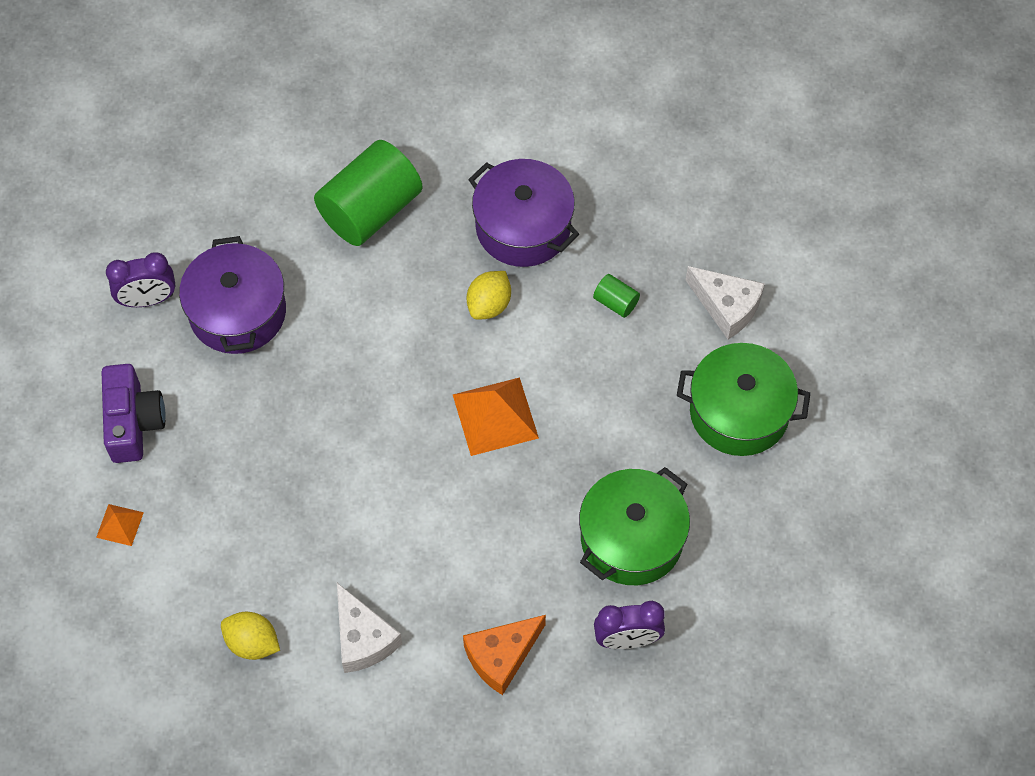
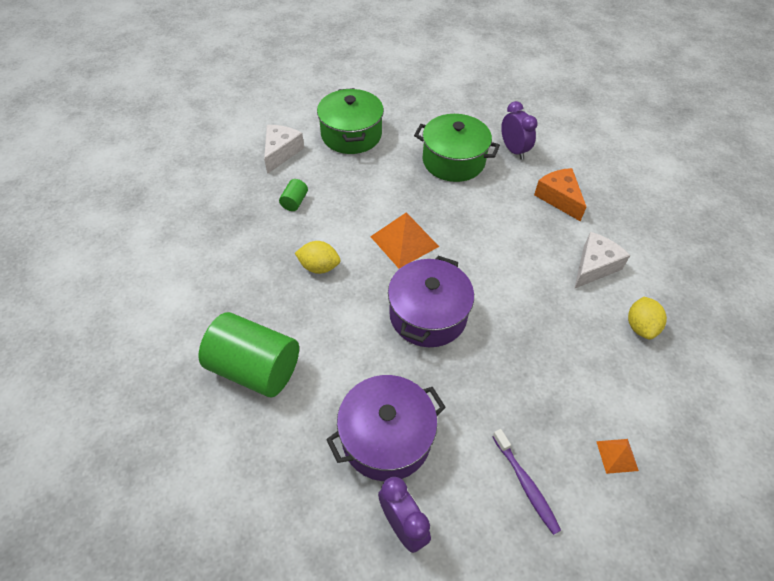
camera: 110 degrees left, 10 degrees down
purple camera [102,364,166,463] -> purple toothbrush [492,429,561,535]
orange cheese [463,615,546,695] -> orange cheese turned 150 degrees counterclockwise [534,168,586,221]
purple pot [468,159,579,267] -> purple pot moved to [388,256,474,347]

